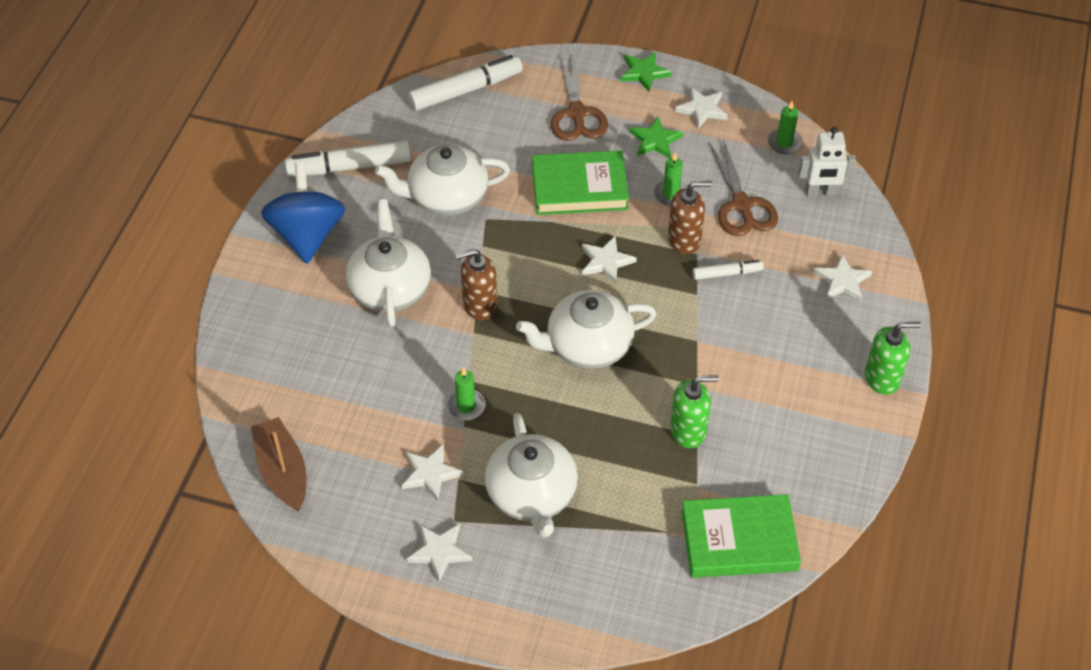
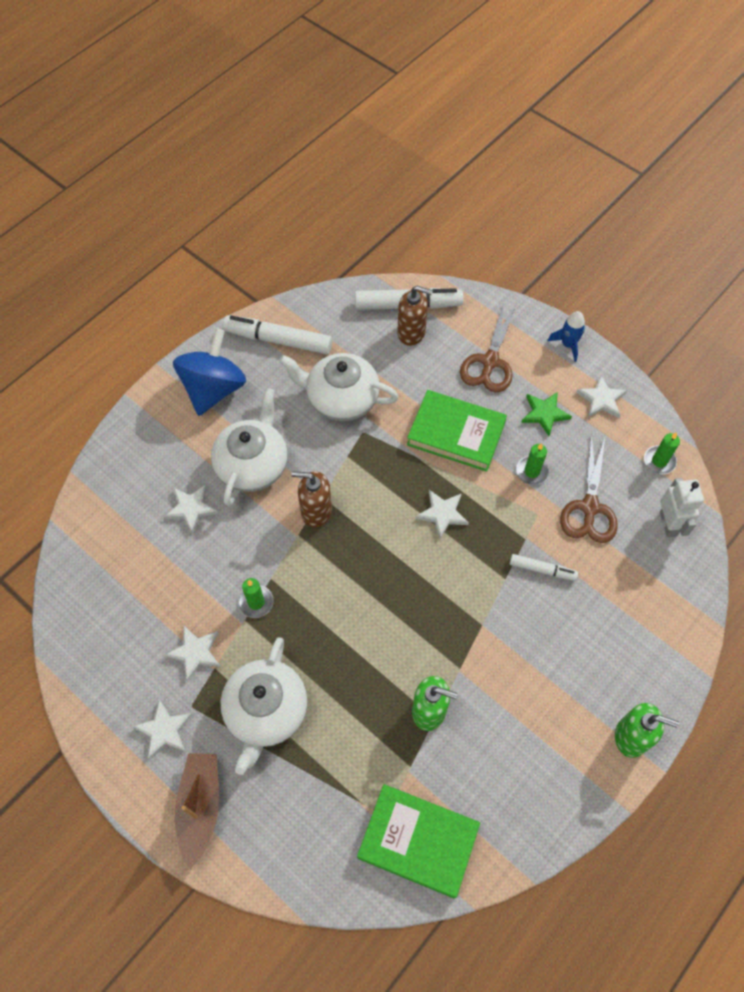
camera: 25 degrees right, 10 degrees up
brown boat [251,417,306,511] -> brown boat moved to [175,753,219,869]
white teapot [516,290,656,369] -> none
green star [620,52,672,92] -> blue rocket [547,311,585,362]
brown soap dispenser [668,181,712,254] -> brown soap dispenser moved to [397,286,433,346]
white robot [798,127,856,196] -> white robot turned 120 degrees counterclockwise [660,478,704,537]
white star [814,254,872,302] -> white star moved to [164,485,218,534]

